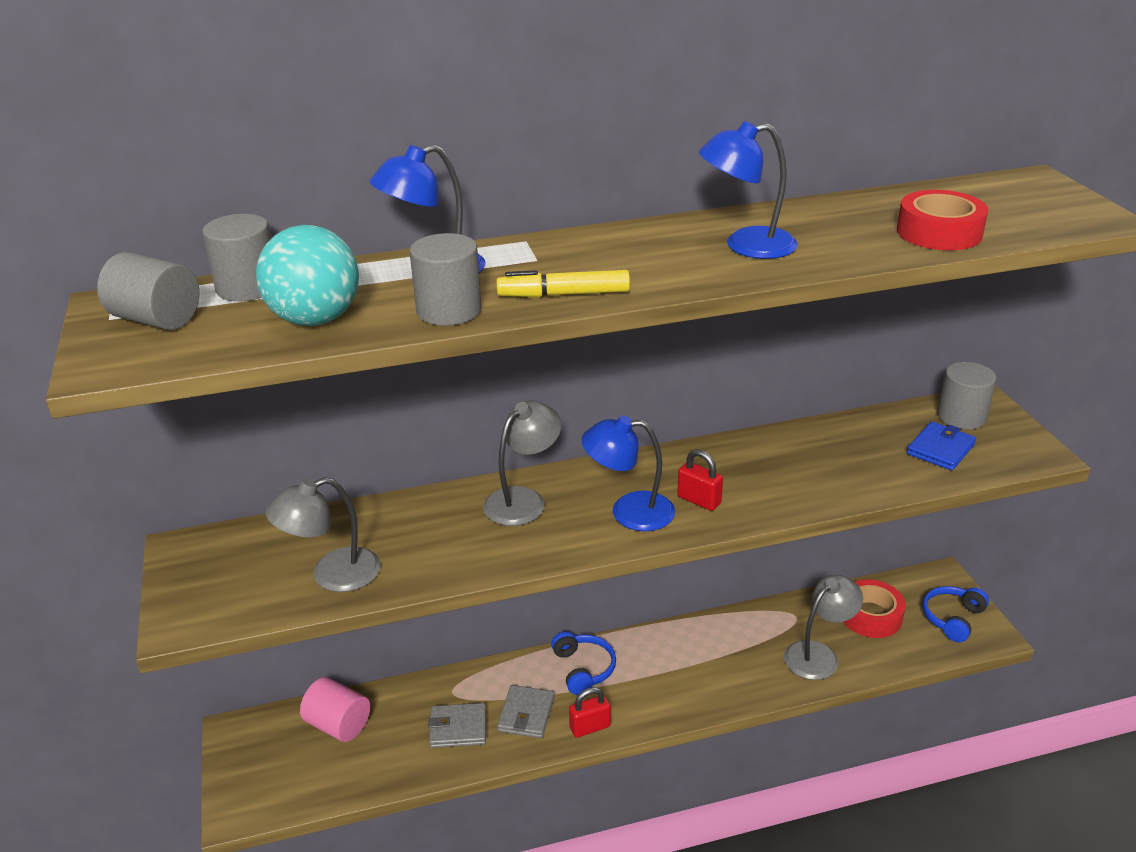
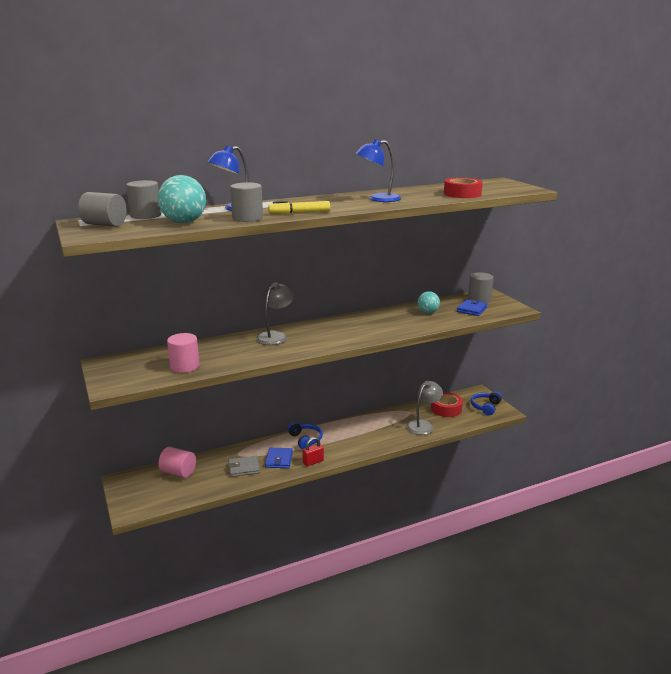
camera: 10 degrees left, 10 degrees down
grey lamp [265,477,381,592] -> pink cylinder [167,333,200,373]
grey wallet [497,685,555,738] -> blue wallet [265,448,293,468]
blue lamp [582,415,675,531] -> none
red padlock [677,449,723,511] -> none
none -> turquoise ball [418,291,440,314]

